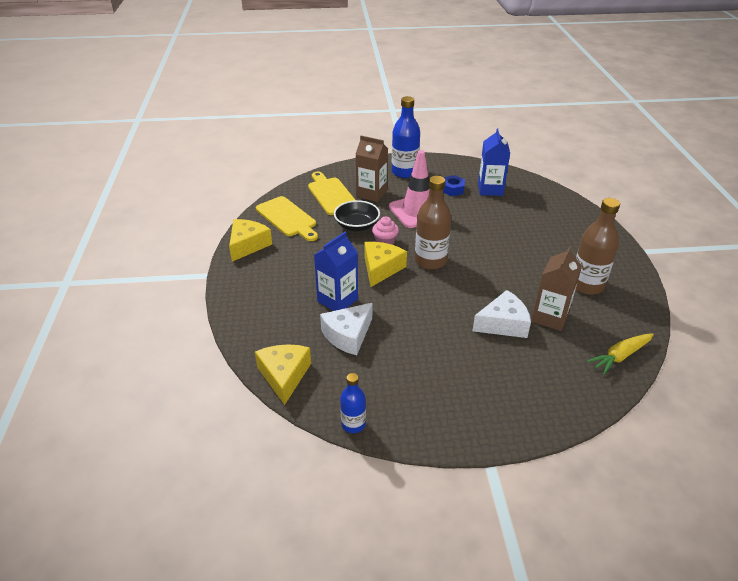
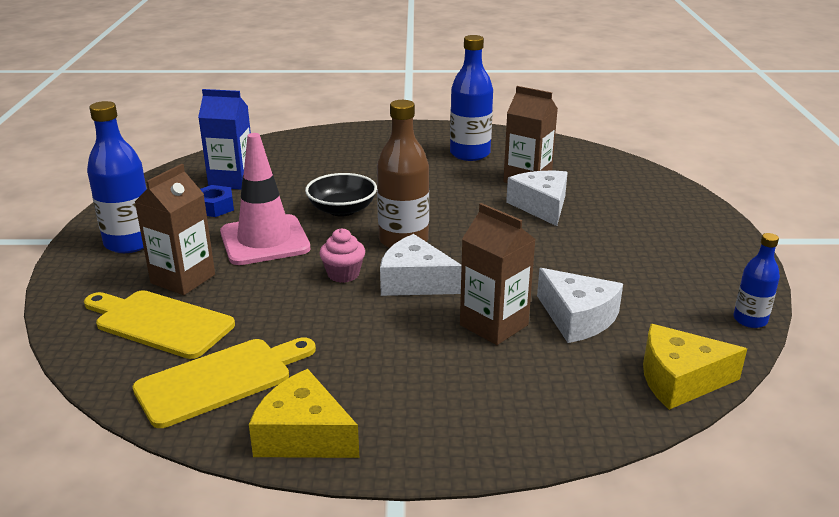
camera: 85 degrees left, 10 degrees down
yellow cutting board [308,172,355,215] -> yellow cutting board turned 45 degrees clockwise [84,290,235,359]
blue carton [314,232,358,311] -> brown carton [460,203,536,345]
black bowl [334,200,380,231] -> black bowl moved to [305,173,377,216]
yellow cheese [364,242,407,287] -> white cheese [380,234,462,296]
brown bottle [576,198,620,295] -> blue bottle [450,35,493,161]
yellow carrot [587,333,654,375] -> none

